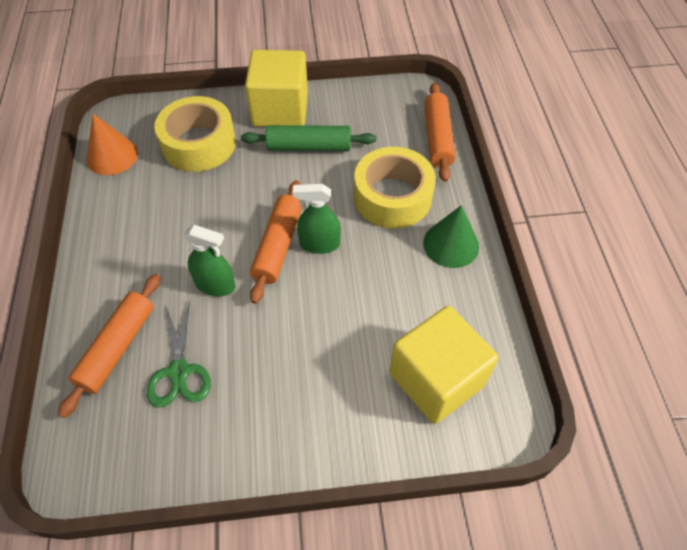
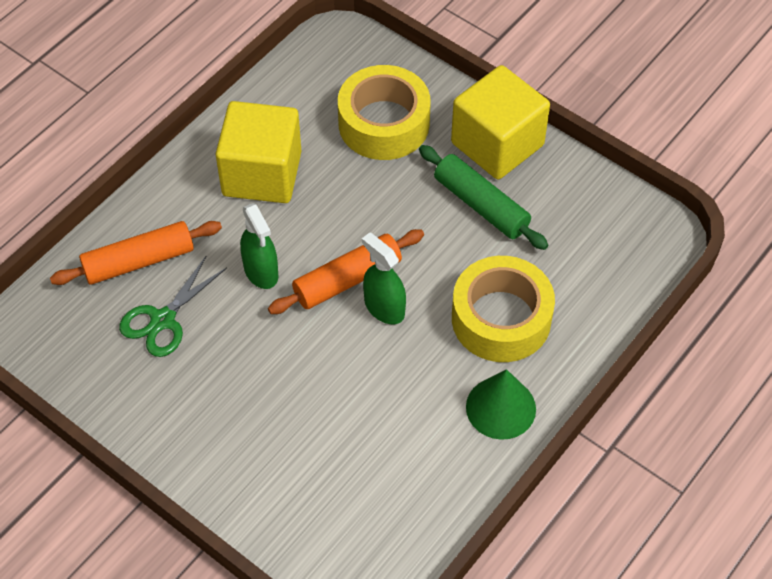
camera: 45 degrees right, 0 degrees up
orange cone [87,114,138,175] -> none
yellow cube [390,306,499,424] -> yellow cube moved to [216,101,301,203]
orange rolling pin [425,82,455,182] -> none

